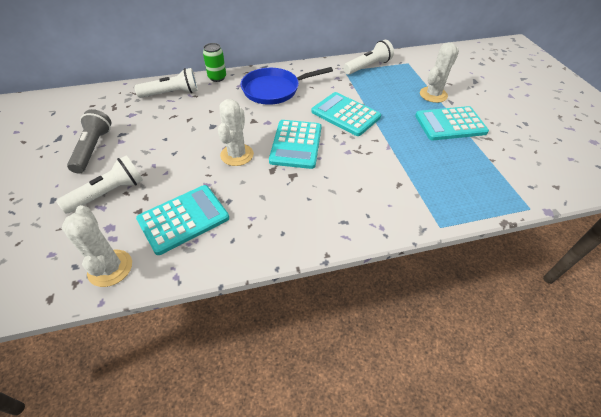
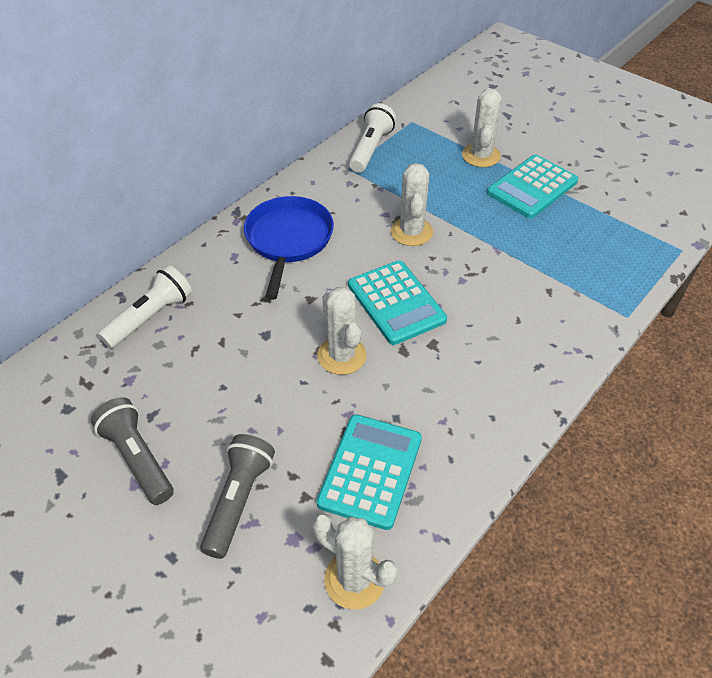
camera: 35 degrees left, 0 degrees up
white flashlight [56,155,143,213] -> grey flashlight [200,434,275,559]
green can [203,43,226,82] -> none
blue pan [241,67,333,105] -> blue pan turned 150 degrees clockwise [244,196,334,300]
turquoise calculator [311,92,381,136] -> white cactus [391,163,433,246]

